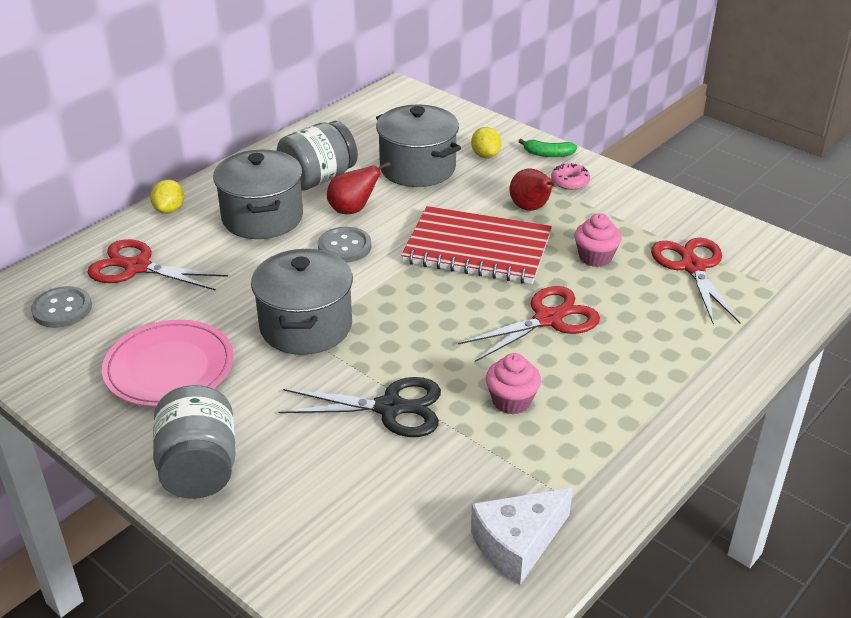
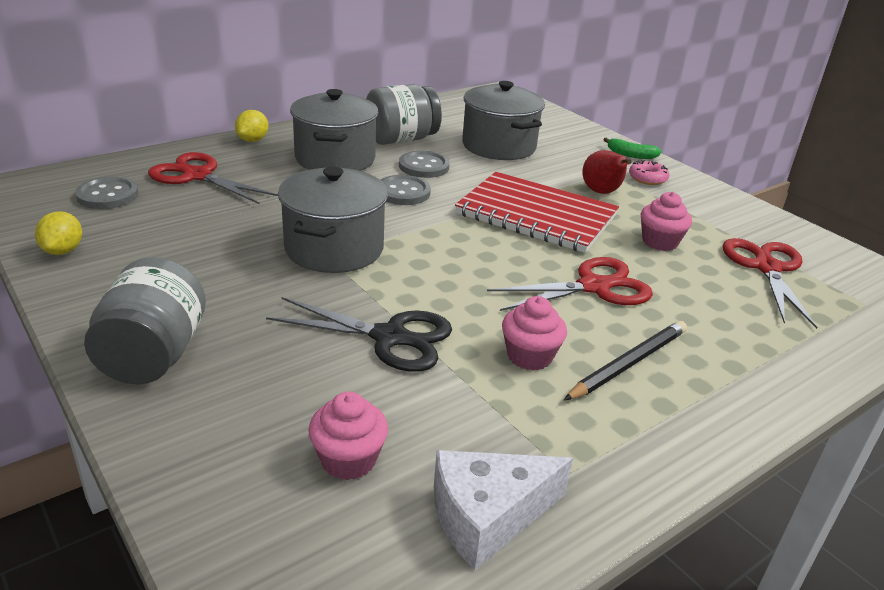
camera: 10 degrees right, 5 degrees down
pink plate [102,320,234,407] -> none
red pear [327,162,391,214] -> grey button [399,151,450,178]
yellow lemon [471,127,502,158] -> yellow lemon moved to [35,211,82,255]
none -> pink cupcake [308,391,388,480]
none -> black pencil [564,321,687,400]

